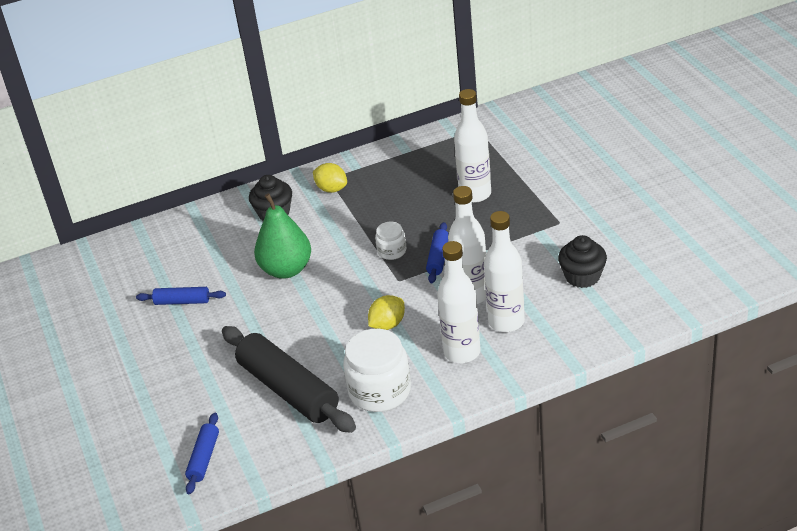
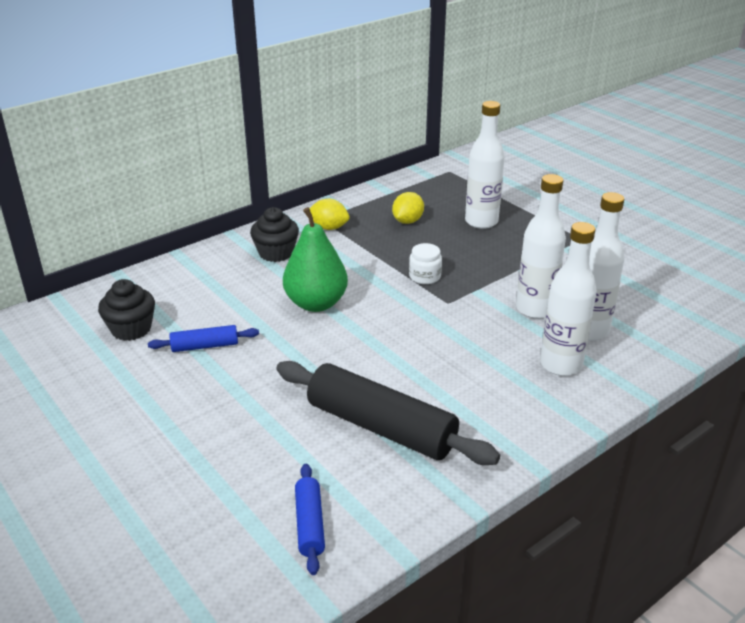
camera: 20 degrees left, 5 degrees down
white jar [343,329,411,412] -> none
yellow lemon [368,295,405,330] -> yellow lemon moved to [392,192,424,224]
blue rolling pin [426,222,449,283] -> none
black cupcake [558,235,607,288] -> black cupcake moved to [98,279,155,341]

